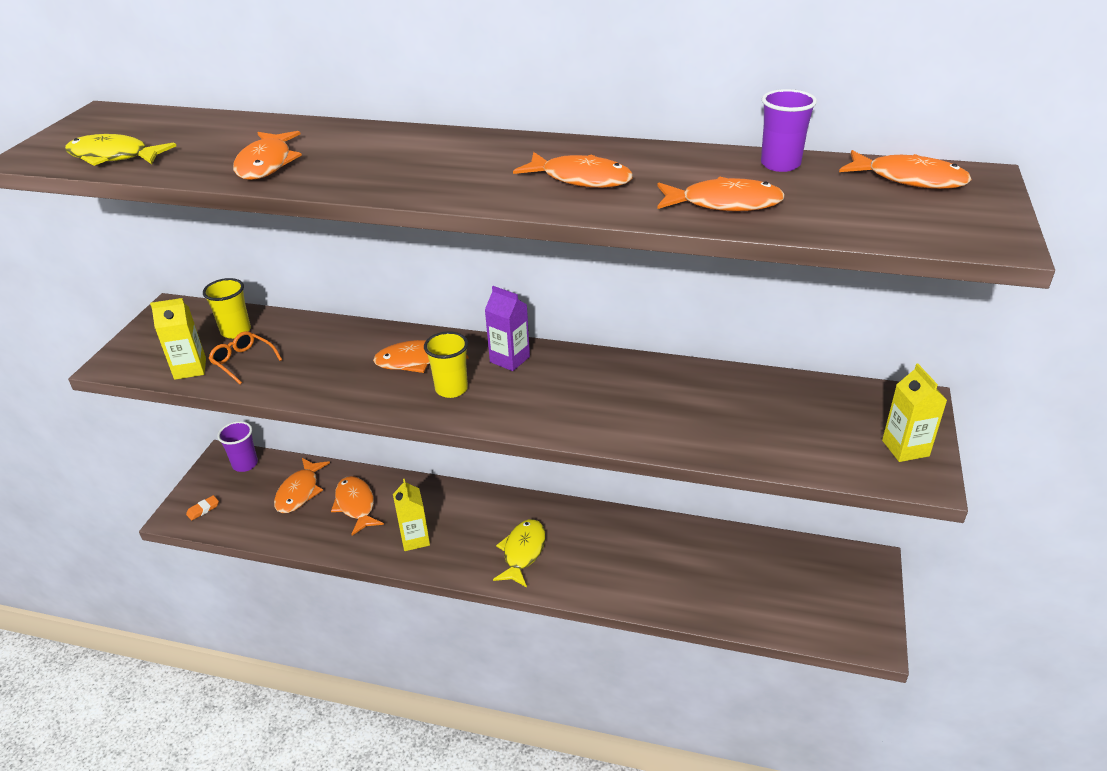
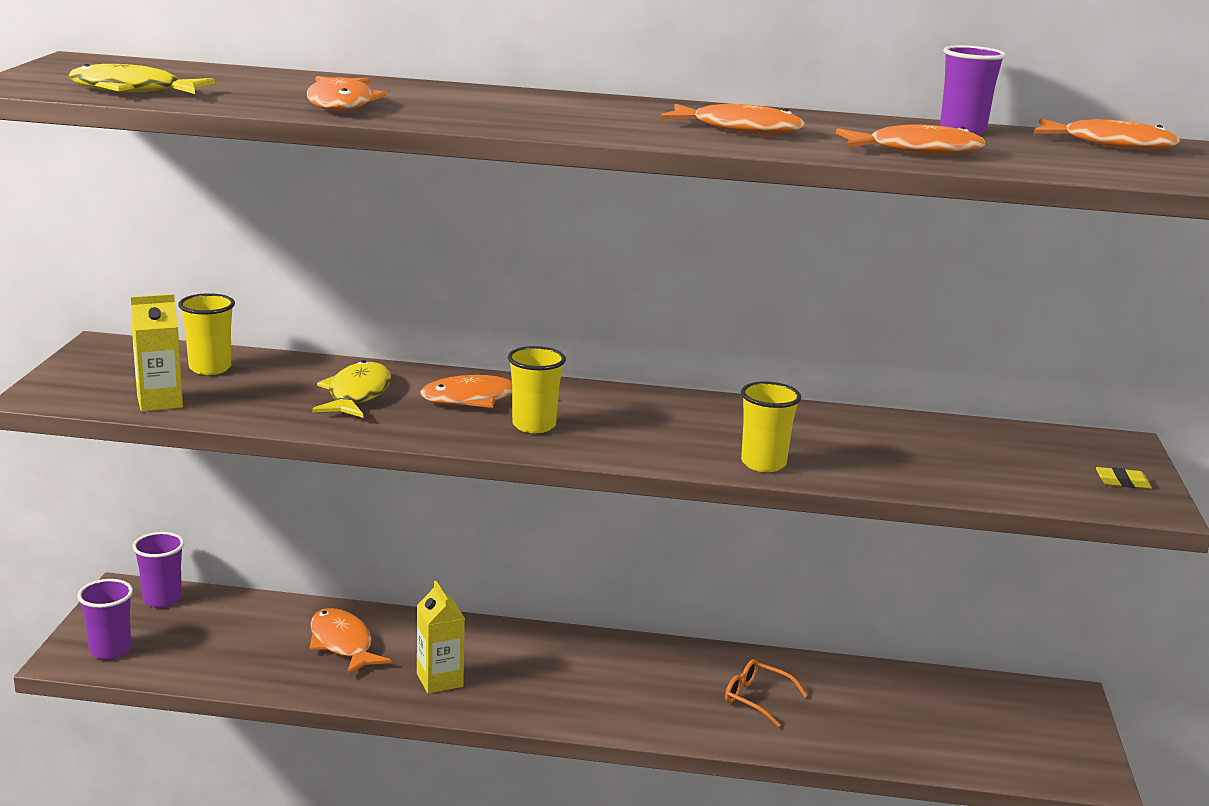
camera: 10 degrees left, 15 degrees down
orange eraser [186,495,219,521] -> purple cup [77,579,133,660]
orange glasses [209,331,282,385] -> orange glasses moved to [725,659,808,728]
orange fish [274,458,330,513] -> none
purple carton [485,286,530,371] -> none
yellow fish [493,519,546,587] -> yellow fish moved to [312,360,391,418]
yellow carton [882,363,947,462] -> yellow eraser [1096,467,1152,489]
none -> yellow cup [741,381,801,472]

